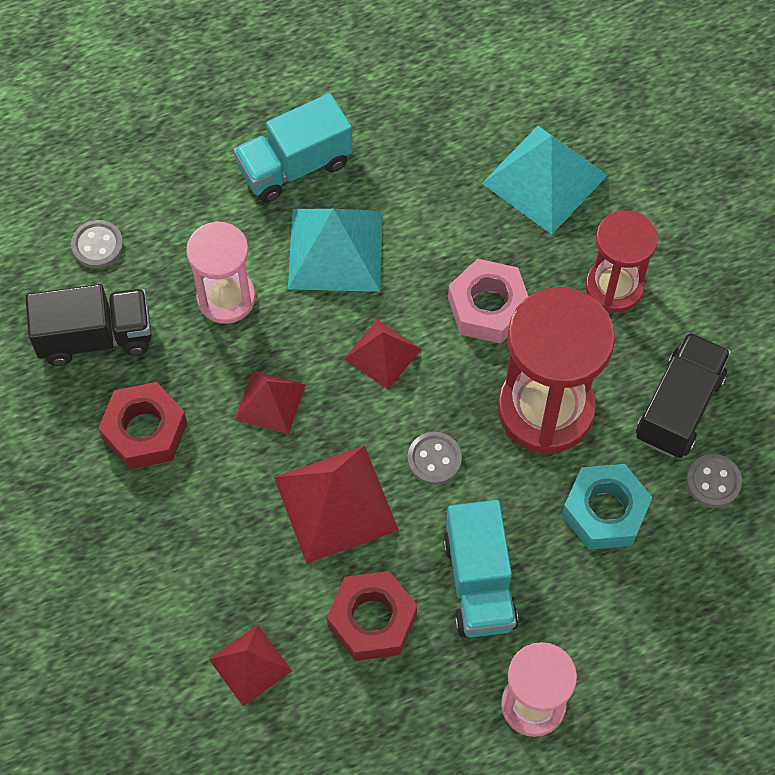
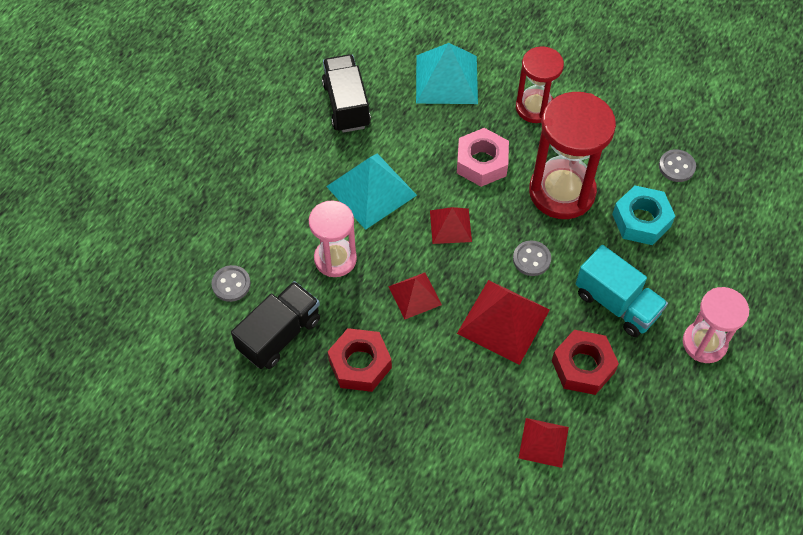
camera: 40 degrees left, 5 degrees down
turquoise truck [233,93,353,203] -> none
black truck [636,332,731,458] -> black truck moved to [322,54,371,133]

